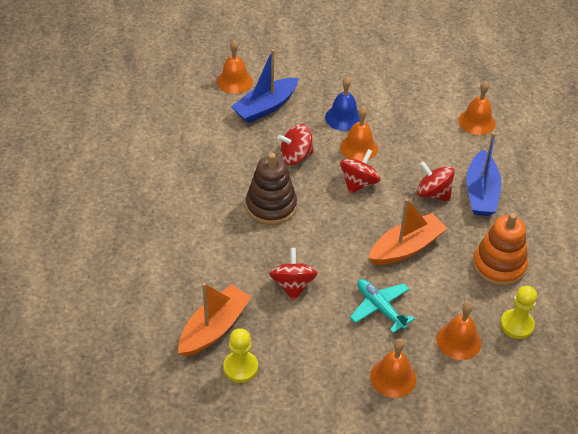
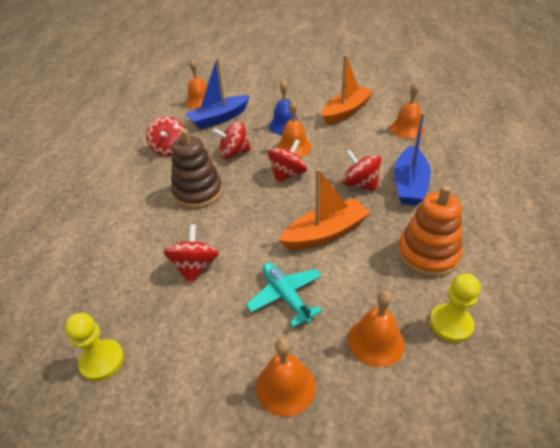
camera: 10 degrees right, 5 degrees down
orange boat [178,283,252,357] -> orange boat moved to [322,55,374,125]
none -> red spinning top [146,116,185,156]

